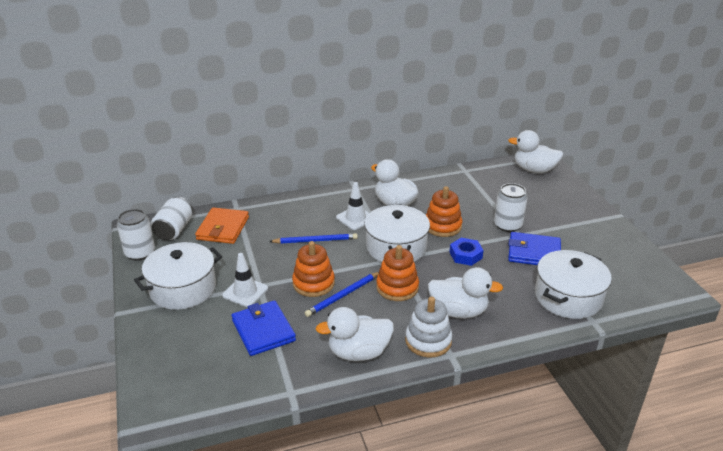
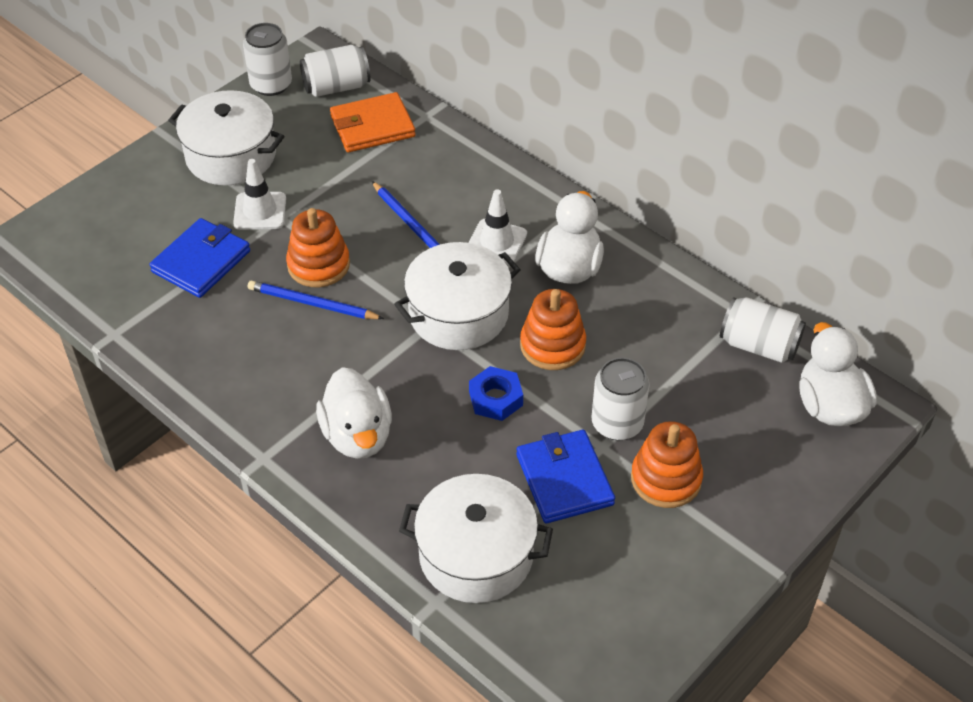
camera: 60 degrees right, 15 degrees up
white duck [315,307,394,361] -> none
orange stacking toy [376,245,419,301] -> orange stacking toy moved to [631,421,703,508]
white stacking toy [405,296,452,358] -> none
none -> white can [720,297,806,363]

